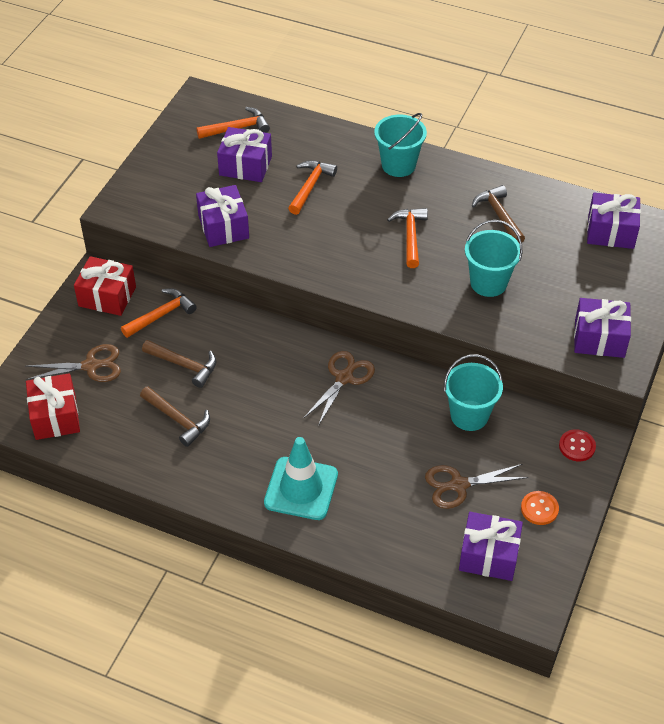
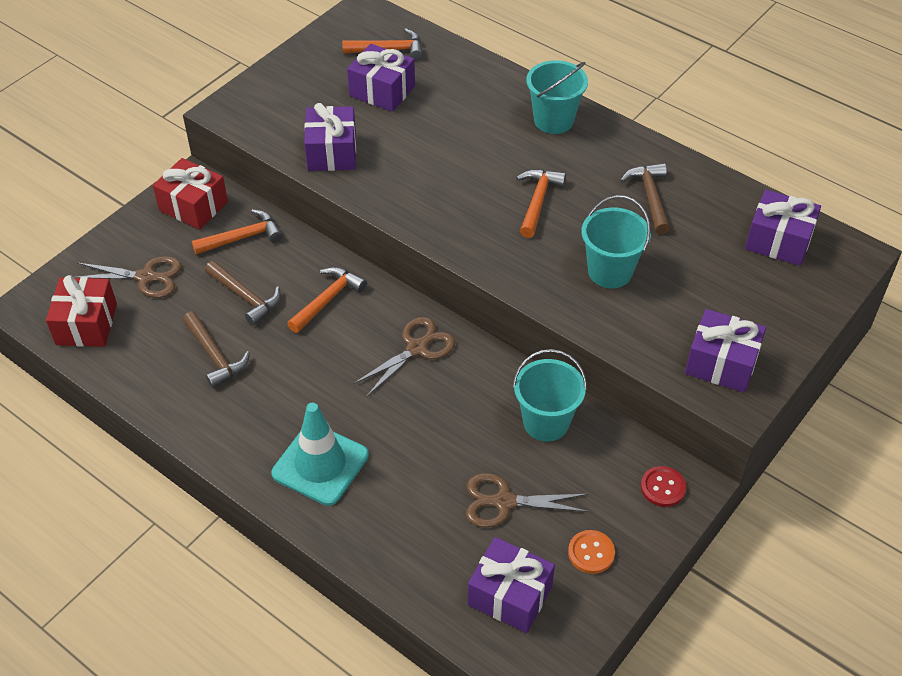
camera: 15 degrees right, 0 degrees up
orange hammer [288,160,337,215] -> orange hammer moved to [287,267,367,333]

